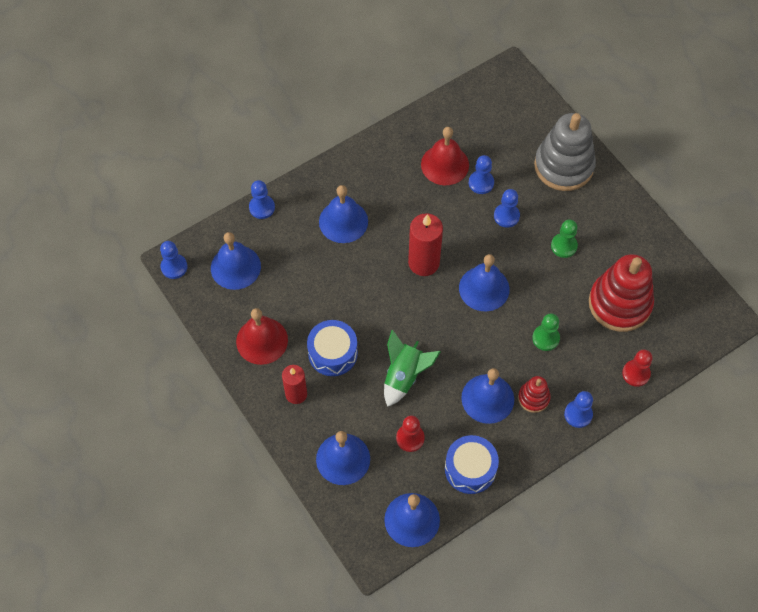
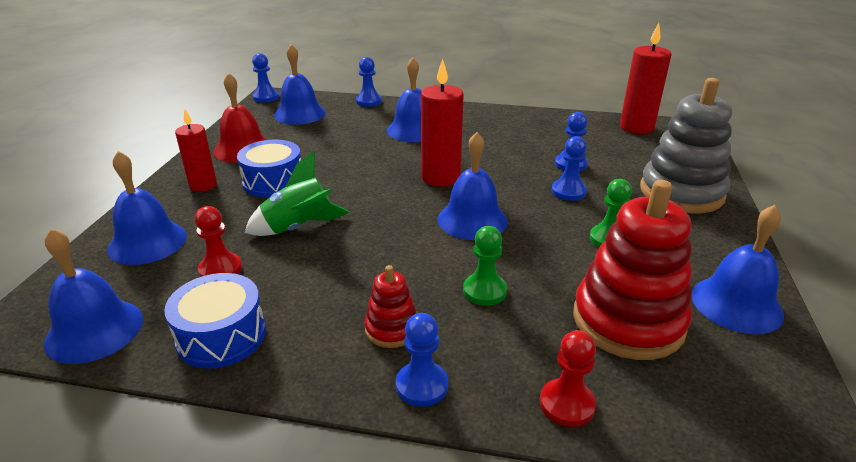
camera: 45 degrees right, 30 degrees down
red bell [421,127,469,185] -> none
blue bell [461,368,514,424] -> blue bell moved to [692,205,784,334]
none -> red candle [620,23,671,134]

